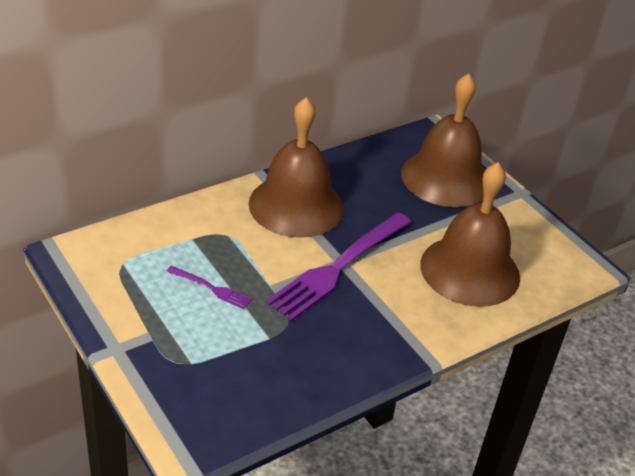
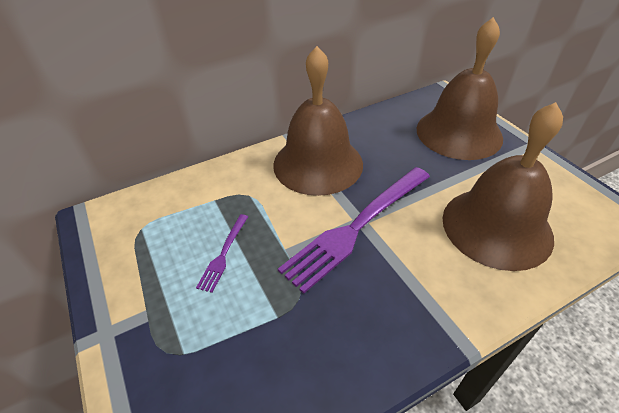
camera: 10 degrees right, 5 degrees up
purple fork [167,266,252,309] -> purple fork turned 75 degrees clockwise [196,214,248,293]

